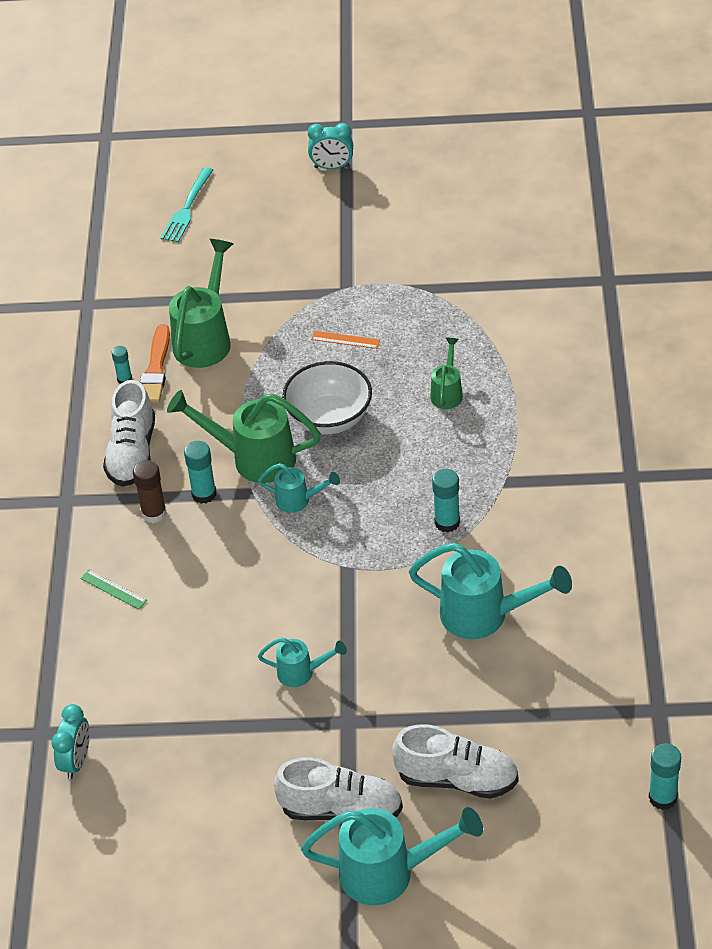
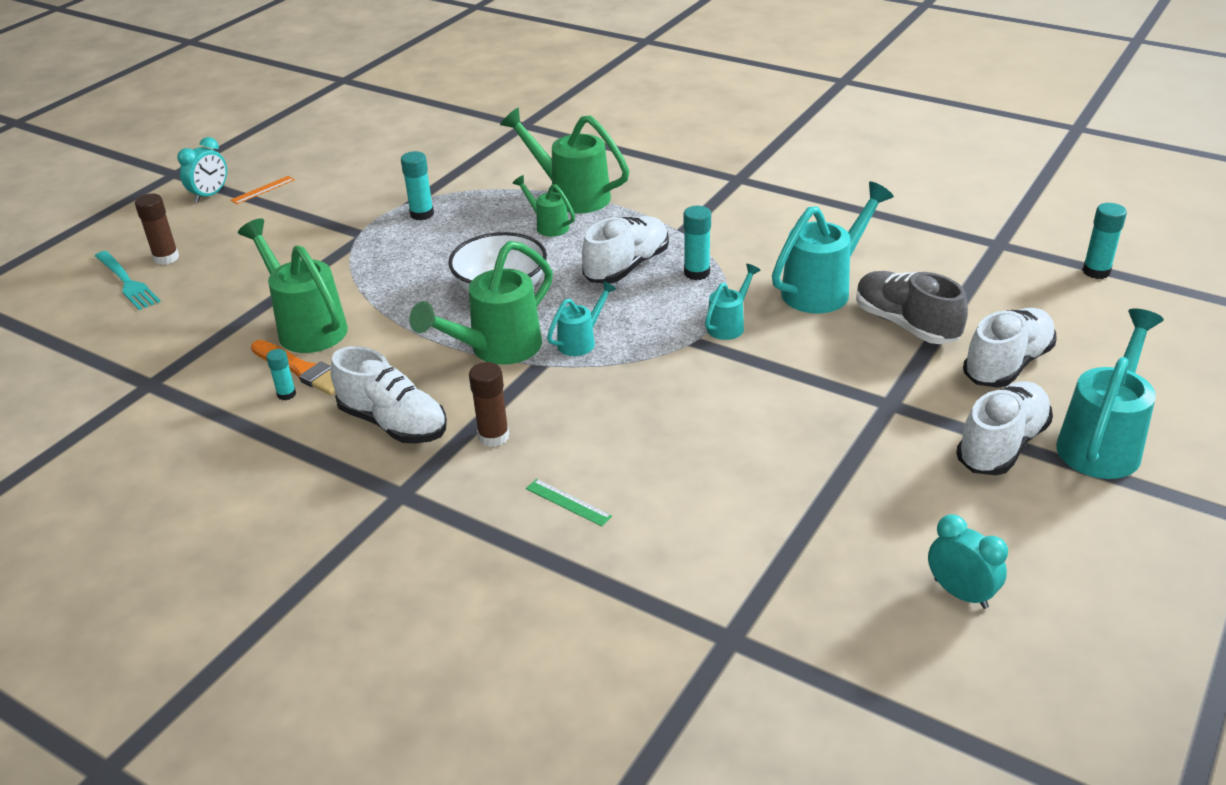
camera: 60 degrees left, 10 degrees down
turquoise clock [52,704,90,779] -> turquoise clock moved to [928,514,1008,609]
green ruler [80,570,147,609] -> green ruler turned 60 degrees clockwise [526,479,612,527]
turquoise glue stick [184,441,216,504] -> turquoise glue stick moved to [401,151,434,220]
turquoise watering can [258,637,347,687] -> turquoise watering can moved to [705,264,761,340]
orange ruler [311,331,380,349] -> orange ruler moved to [231,176,295,204]
none -> brown glue stick [135,194,179,265]
none -> green watering can [500,108,629,213]
none -> white shoe [582,216,669,283]
none -> grey shoe [856,271,968,344]

